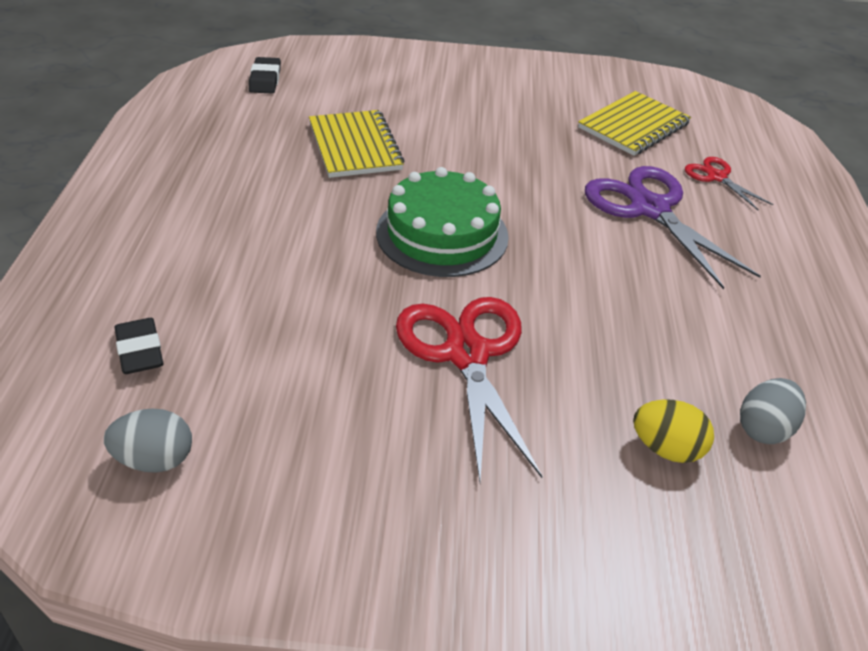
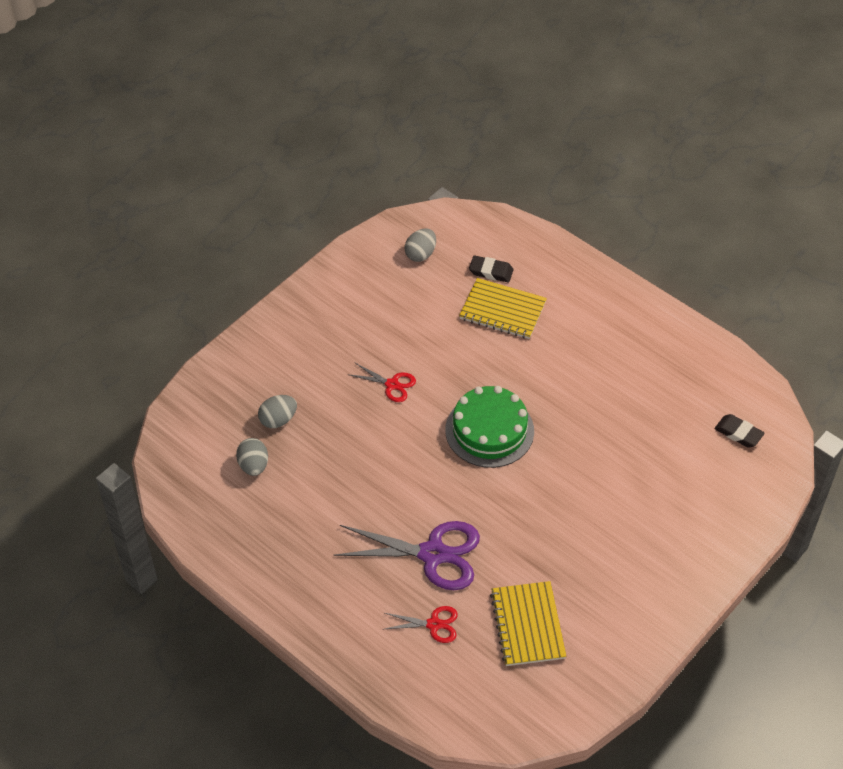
camera: 130 degrees right, 10 degrees up
yellow notebook [309,110,404,178] -> yellow notebook moved to [459,278,547,339]
red scissors [396,297,542,482] -> red scissors [347,363,416,402], size x0.51
yellow egg [633,400,714,463] -> grey egg [258,395,297,428]

